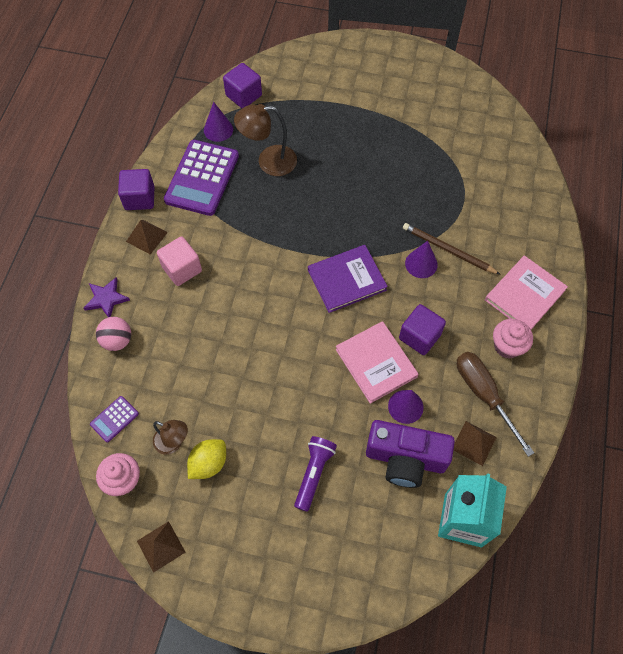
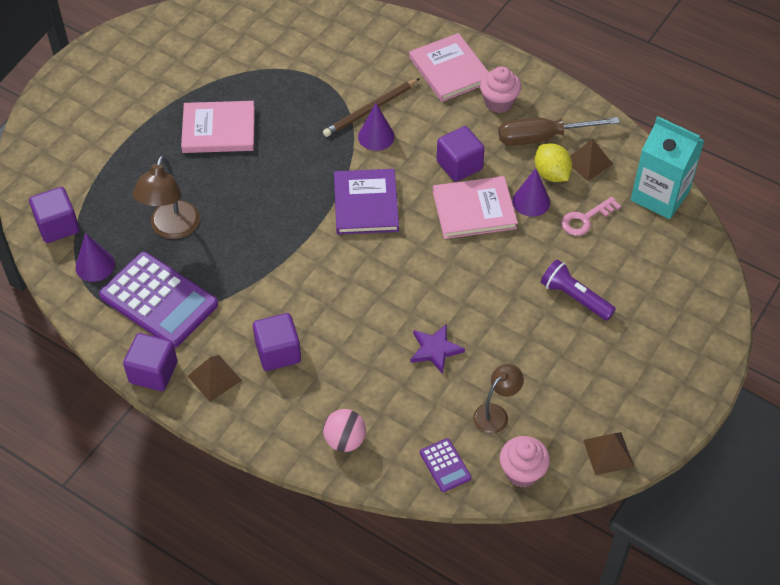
camera: 70 degrees left, 10 degrees down
purple star [84,278,130,317] -> purple star moved to [410,324,465,374]
pink cube [157,237,202,286] -> purple cube [253,313,301,371]
yellow lemon [187,439,226,479] -> yellow lemon moved to [535,143,572,182]
purple camera [366,420,455,488] -> pink key [561,197,621,236]
none -> pink book [181,101,255,153]

